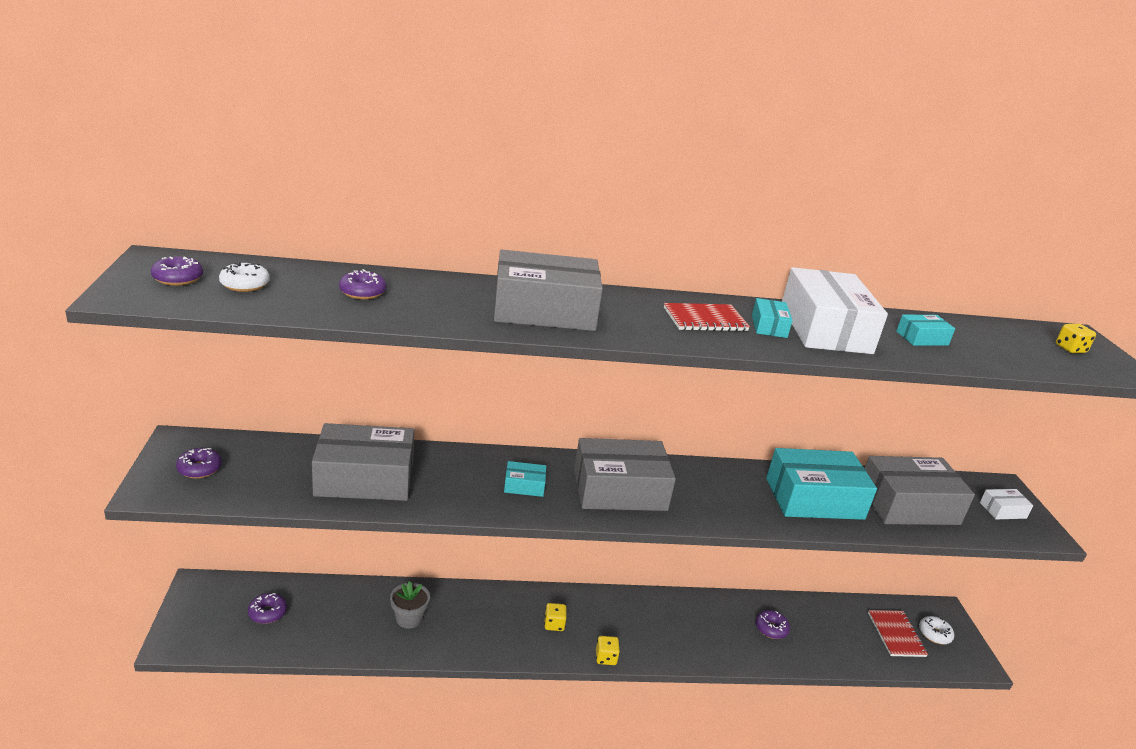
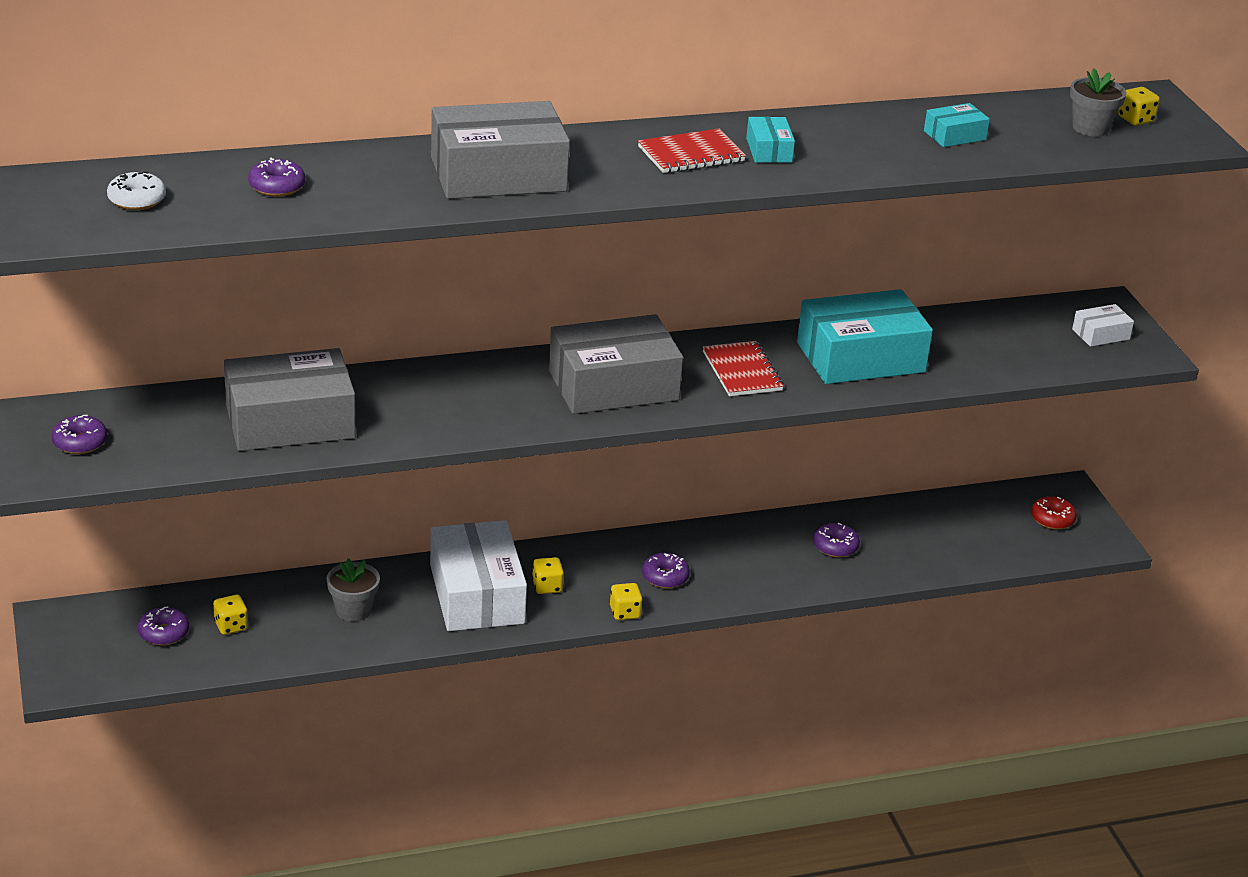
camera: 10 degrees left, 5 degrees up
purple donut [151,256,203,286] -> purple donut moved to [642,553,690,588]
turquoise box [504,461,546,497] -> none
white box [782,267,888,354] -> white box moved to [430,520,527,631]
grey box [865,456,975,525] -> none
red notebook [868,610,928,657] -> red notebook moved to [703,341,784,396]
white donut [919,616,954,644] -> red donut [1031,496,1077,530]
none -> yellow dice [213,595,248,635]
none -> grey flower pot [1070,68,1127,137]

